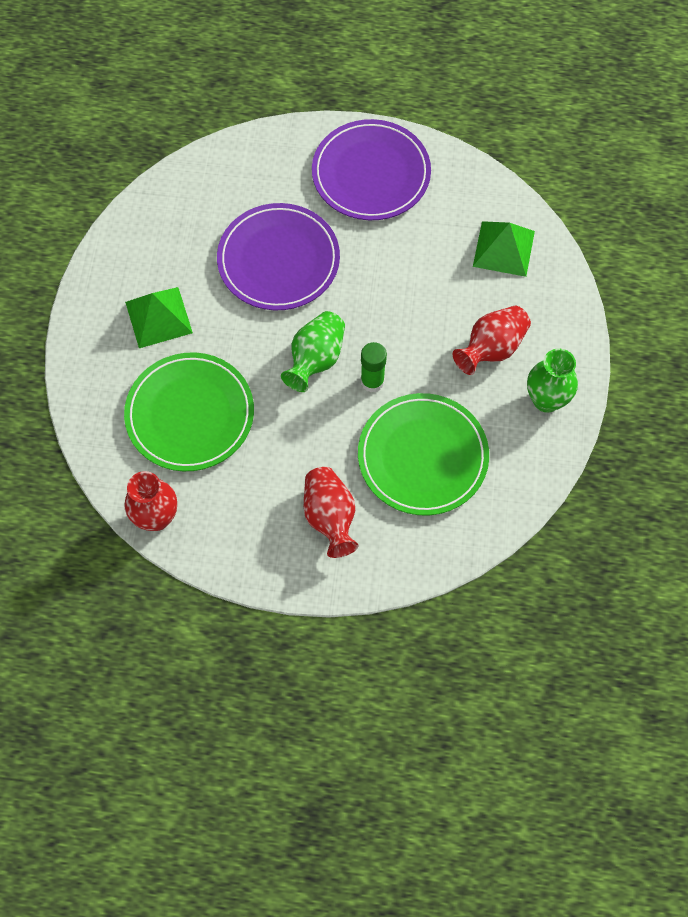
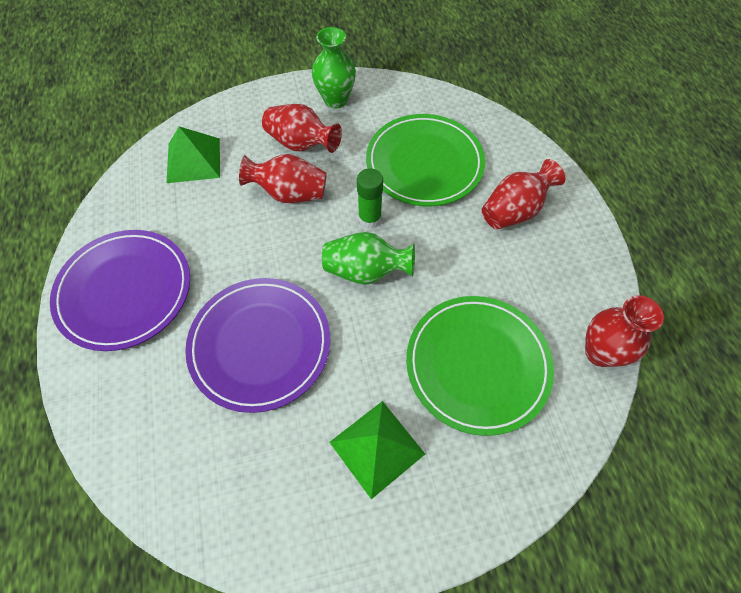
camera: 110 degrees left, 5 degrees down
none -> red vase [239,154,327,203]

